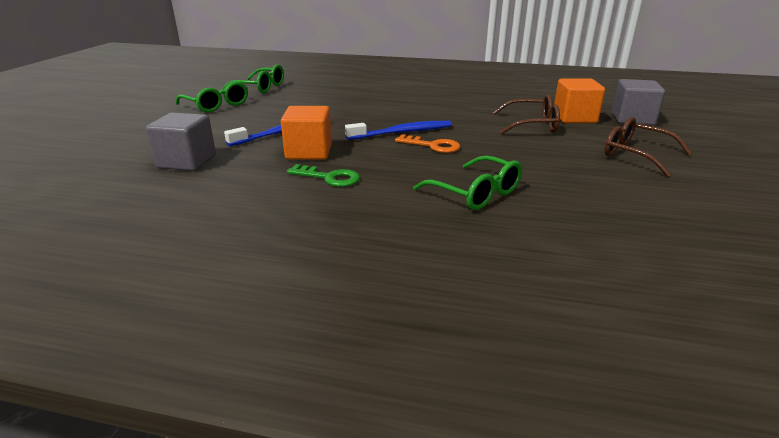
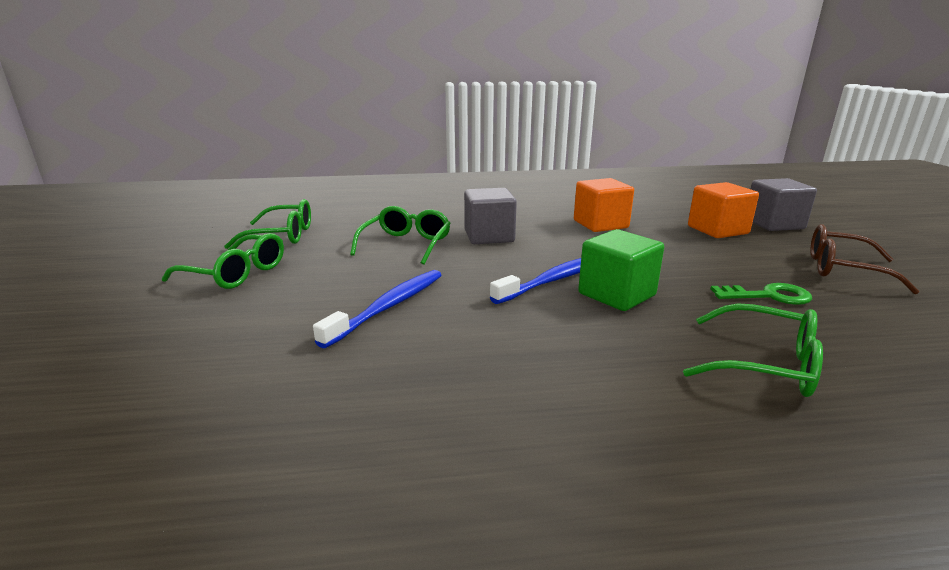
camera: 20 degrees left, 5 degrees down
grey cube [146,113,216,171] -> grey cube moved to [464,188,517,244]
orange cube [281,106,332,159] -> orange cube moved to [574,178,634,232]
green key [287,164,360,187] -> green key moved to [711,283,812,305]
orange key [395,134,460,153] -> green cube [578,229,664,311]
brown glasses [493,94,560,135] -> none
none -> green glasses [350,206,451,265]

